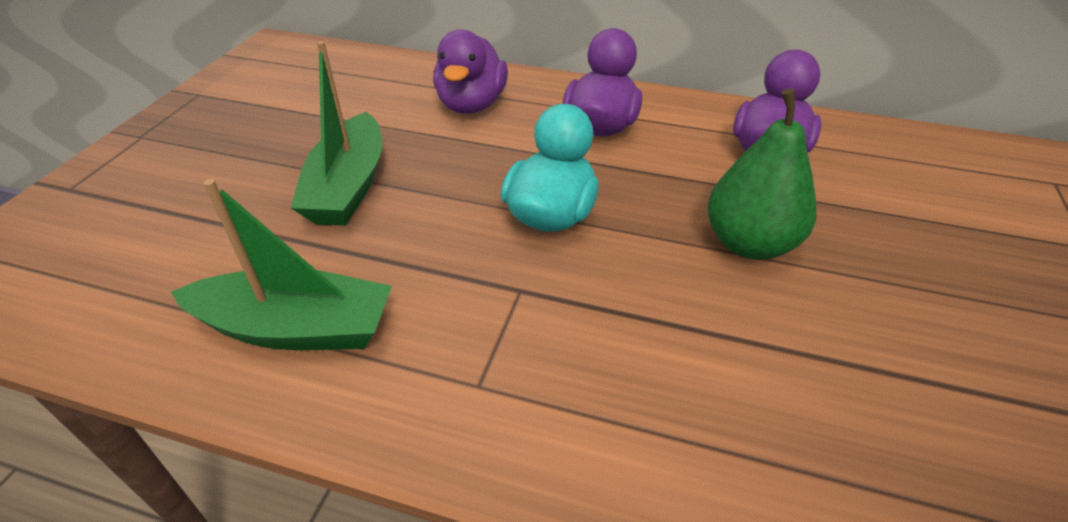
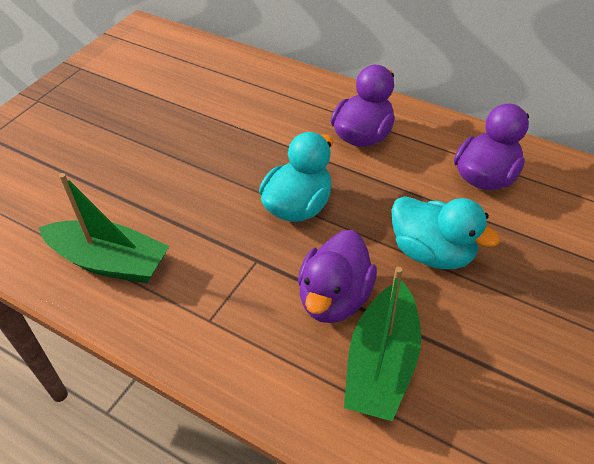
camera: 15 degrees right, 5 degrees up
green boat [291,41,382,226] -> green boat moved to [344,267,421,421]
purple duck [433,29,508,114] -> purple duck moved to [298,230,377,323]
green pear [707,88,817,260] -> turquoise duck [391,196,500,269]

